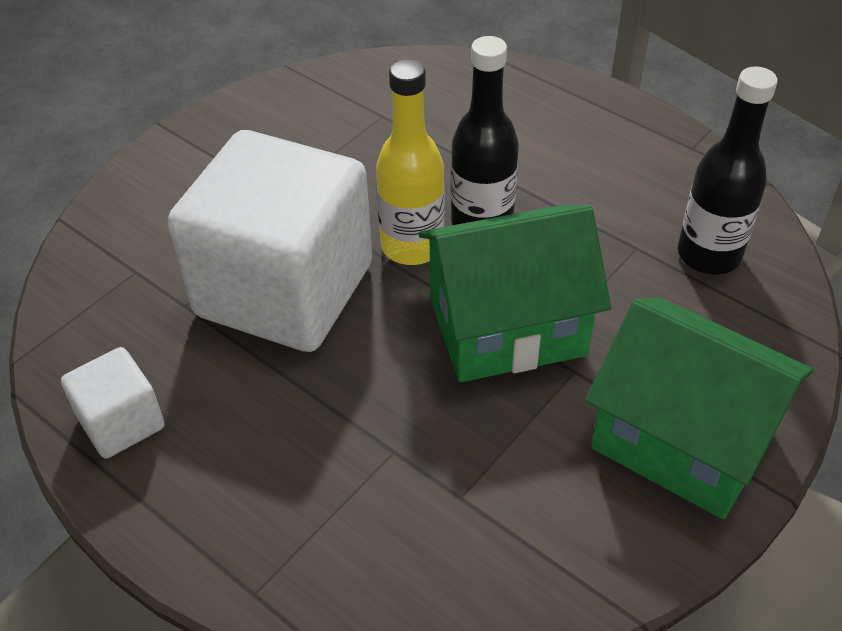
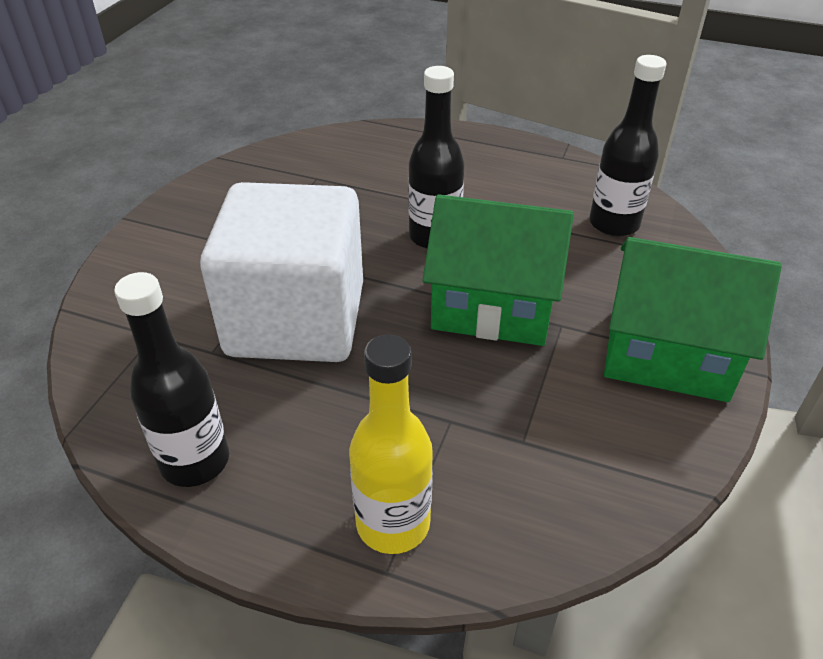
camera: 20 degrees left, 5 degrees down
white cube [61,347,165,459] -> black bottle [114,272,229,487]
yellow bottle [376,59,445,265] -> yellow bottle moved to [349,334,433,554]
green house [418,205,611,382] -> green house turned 45 degrees clockwise [423,194,574,346]

